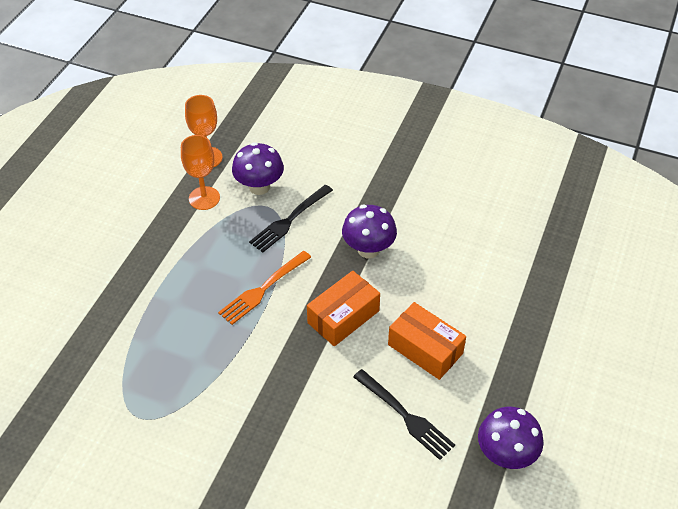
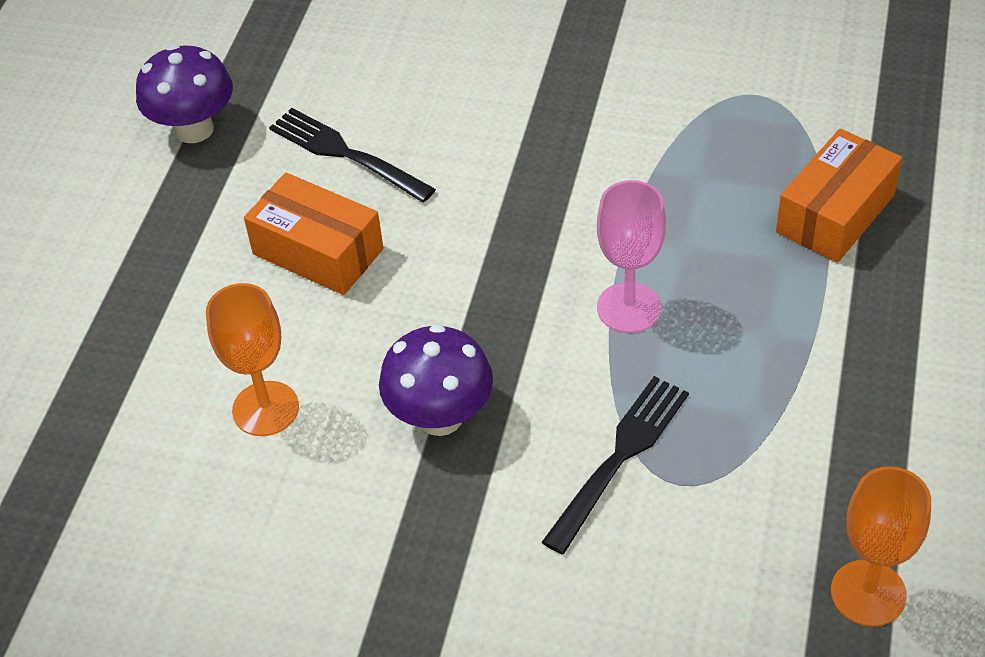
camera: 175 degrees right, 0 degrees up
orange goblet [181,135,220,210] -> orange goblet moved to [206,283,299,436]
orange fork [218,251,311,325] -> pink goblet [597,180,666,333]
purple mushroom [232,142,284,195] -> none
orange box [307,271,380,347] -> orange box moved to [776,129,902,263]

